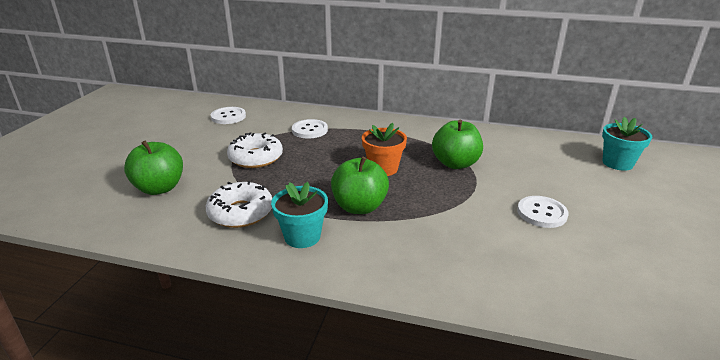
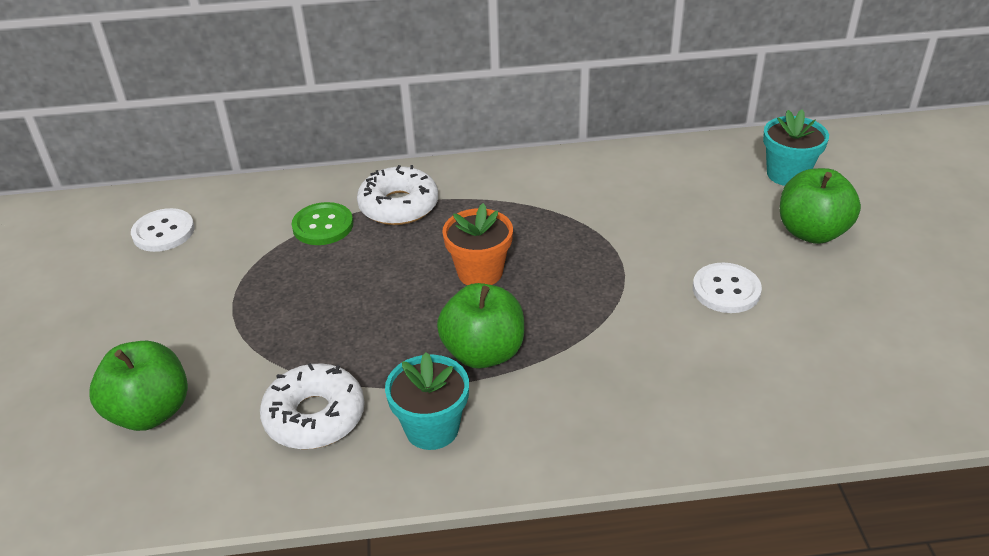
camera: 20 degrees left, 10 degrees up
white donut [227,132,283,168] -> white donut moved to [357,165,438,225]
white button [292,119,328,139] -> green button [292,202,353,245]
green apple [432,120,483,169] -> green apple moved to [780,168,861,244]

